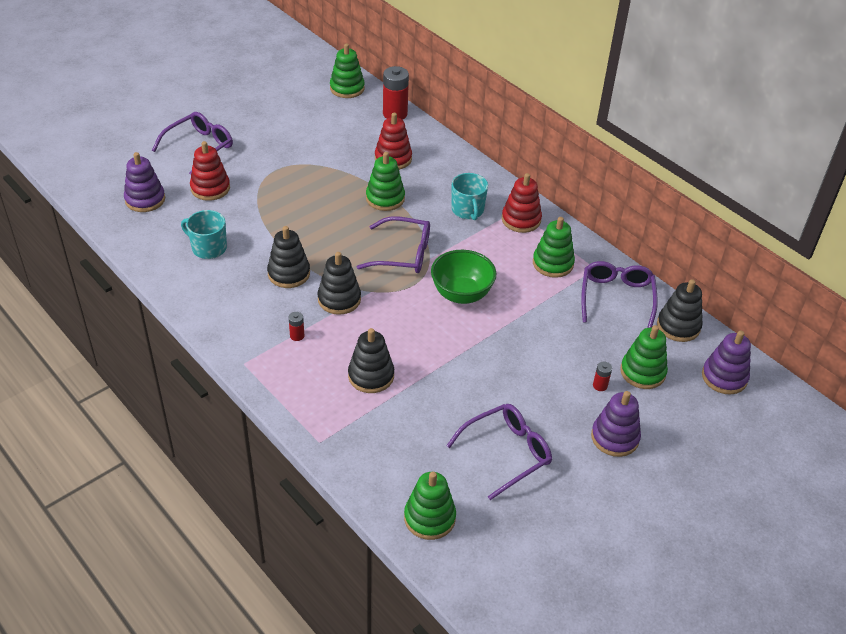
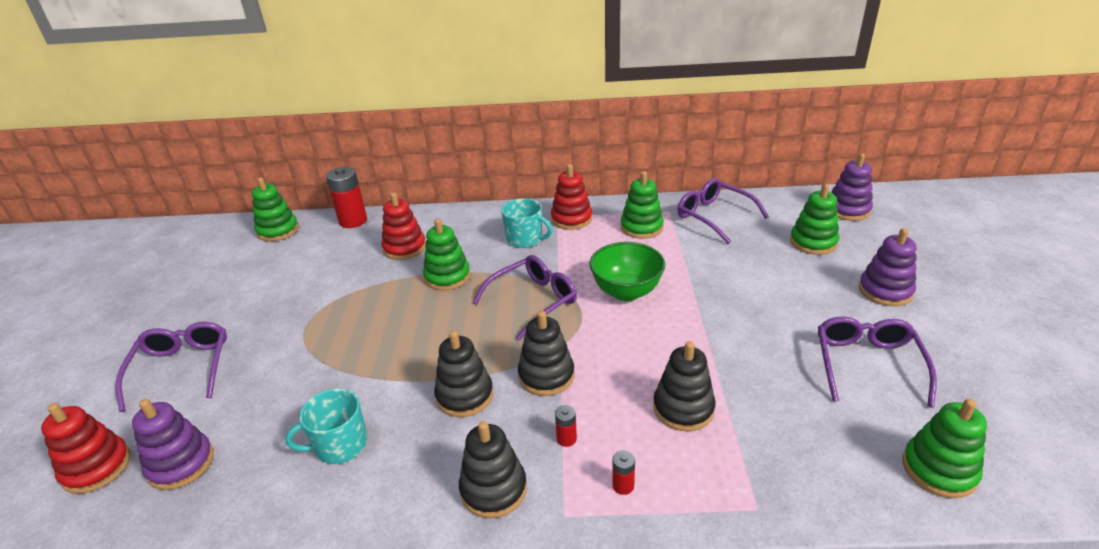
camera: 45 degrees left, 10 degrees down
red stacking toy [190,141,230,201] -> red stacking toy moved to [41,403,131,494]
red battery [593,361,612,391] -> red battery moved to [612,450,635,495]
black stacking toy [657,279,703,342] -> black stacking toy moved to [459,421,527,518]

